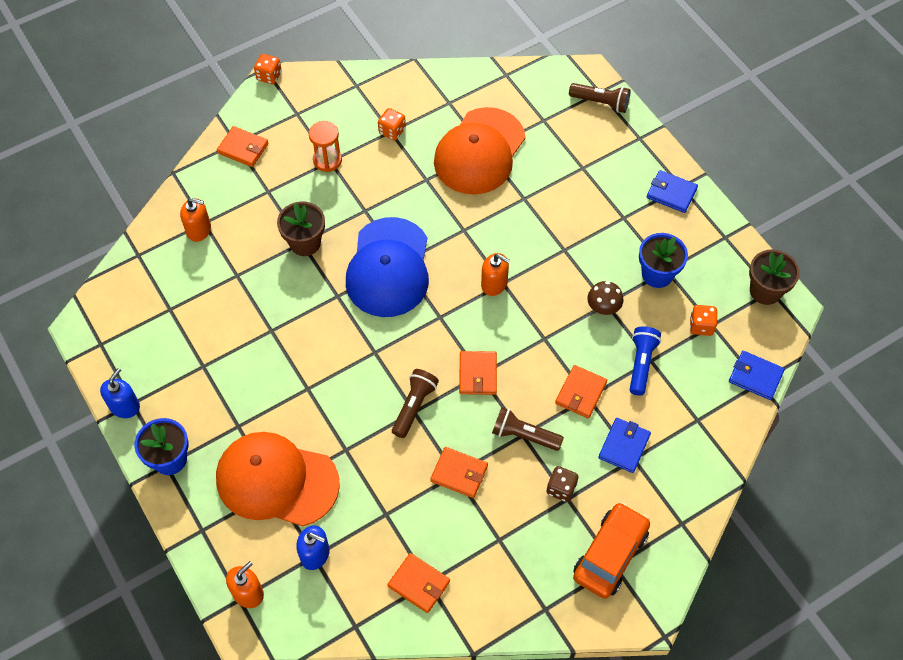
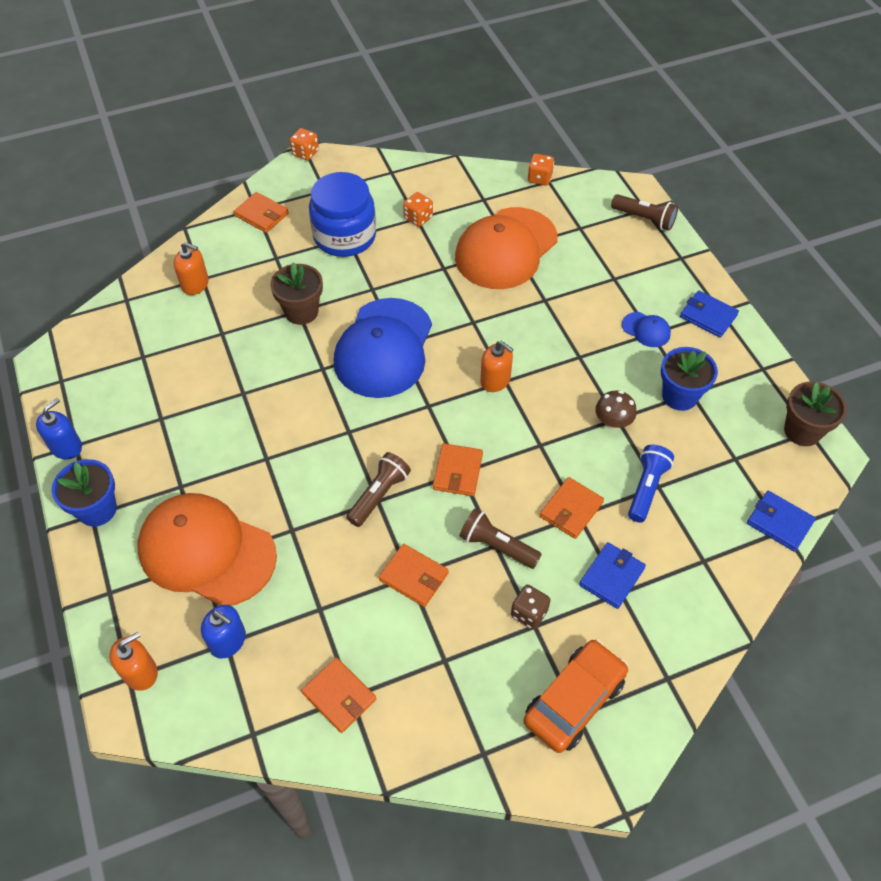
camera: 10 degrees right, 5 degrees down
orange hourglass [309,121,342,172] -> blue jar [309,172,376,257]
orange dice [690,305,717,336] -> orange dice moved to [528,154,554,186]
none -> blue cap [622,312,671,347]

